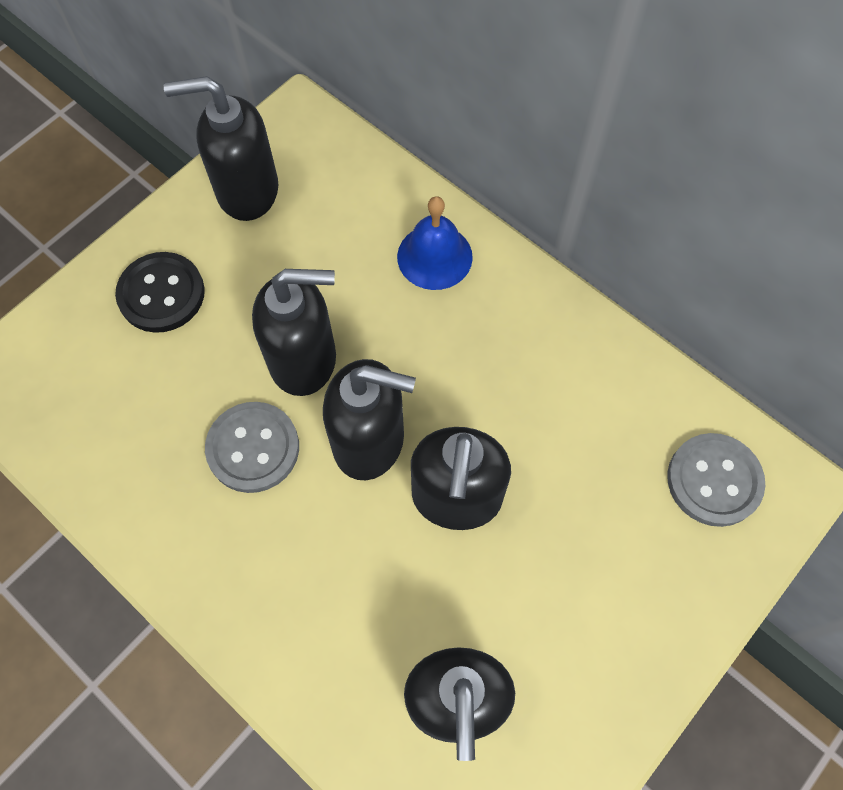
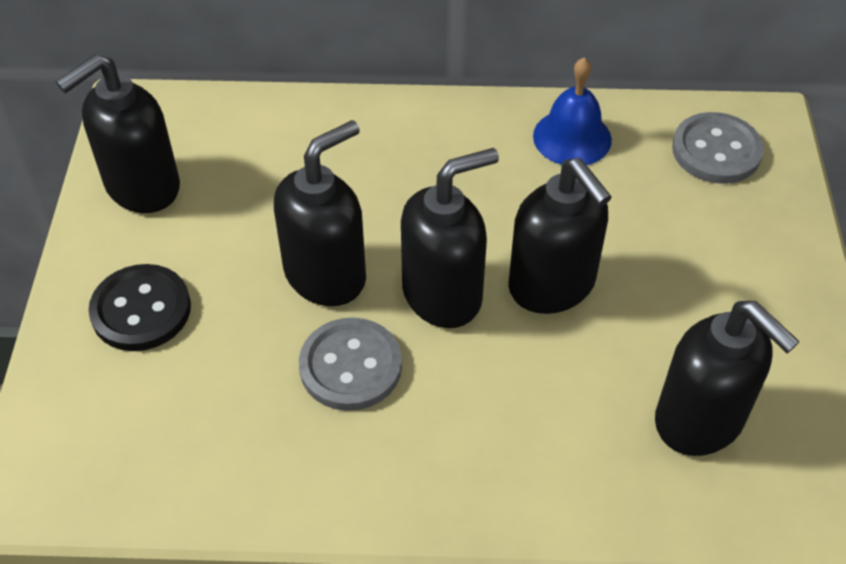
camera: 40 degrees left, 15 degrees down
blue bell [397,196,473,290] -> blue bell moved to [533,57,612,165]

